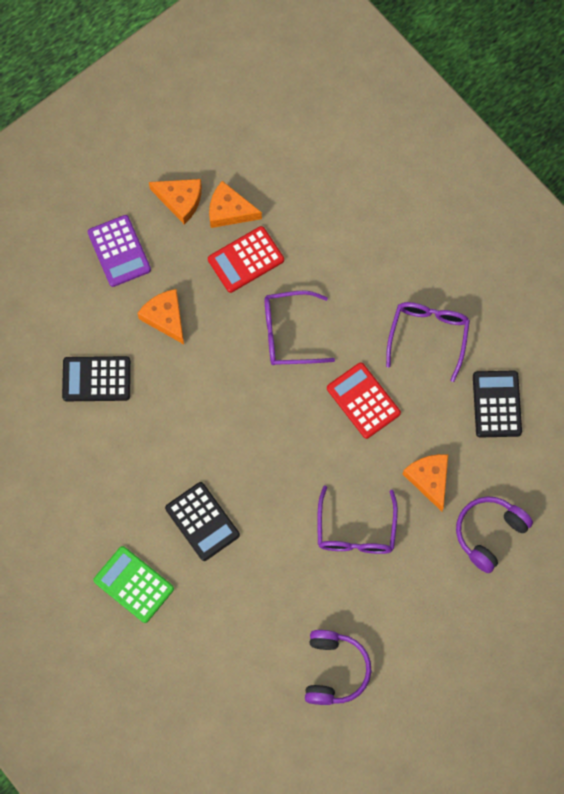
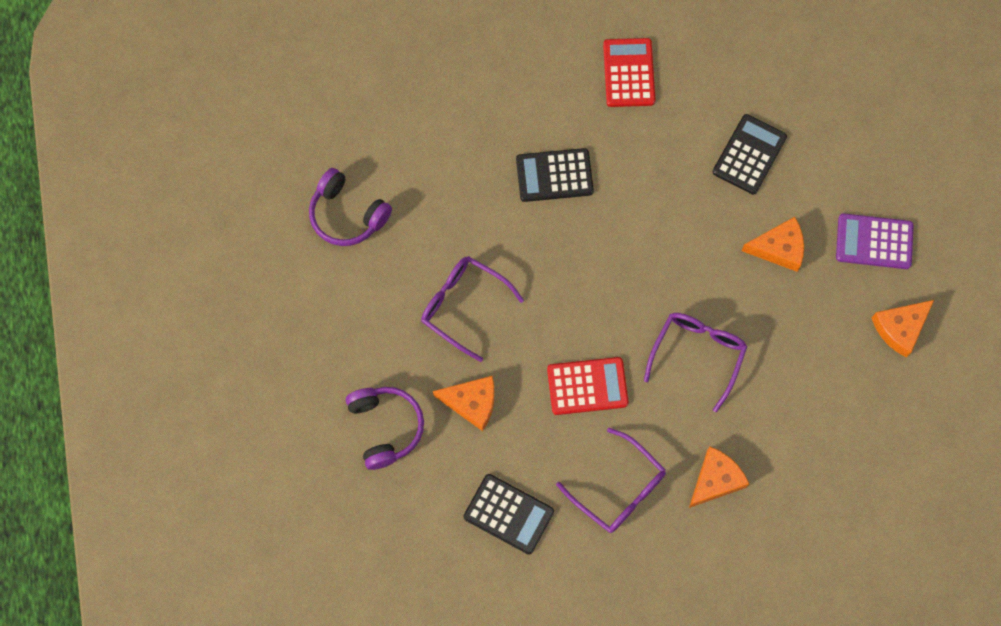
camera: 120 degrees right, 0 degrees up
green calculator [93,546,174,623] -> none
red calculator [208,226,284,293] -> red calculator moved to [603,38,656,107]
orange cheese [209,181,262,228] -> orange cheese moved to [689,447,749,508]

